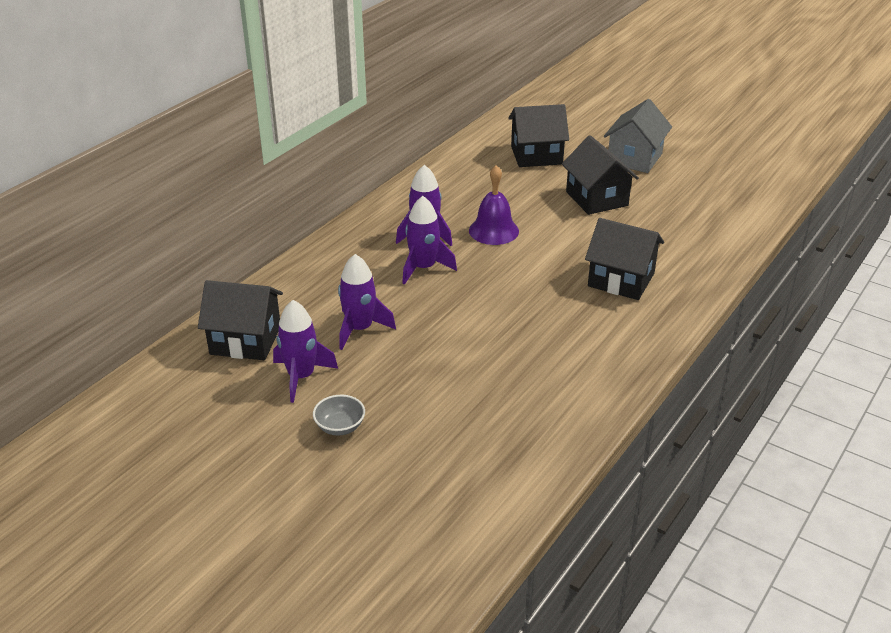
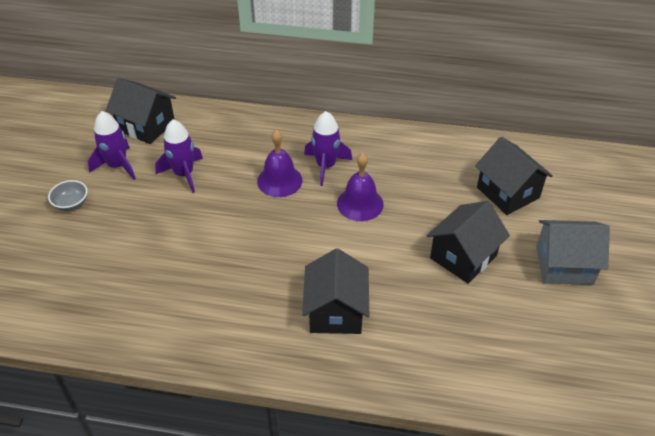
camera: 65 degrees right, 10 degrees up
black house [198,280,283,360] -> black house turned 45 degrees counterclockwise [106,78,176,144]
purple rocket [402,196,457,285] -> purple bell [257,130,303,197]

